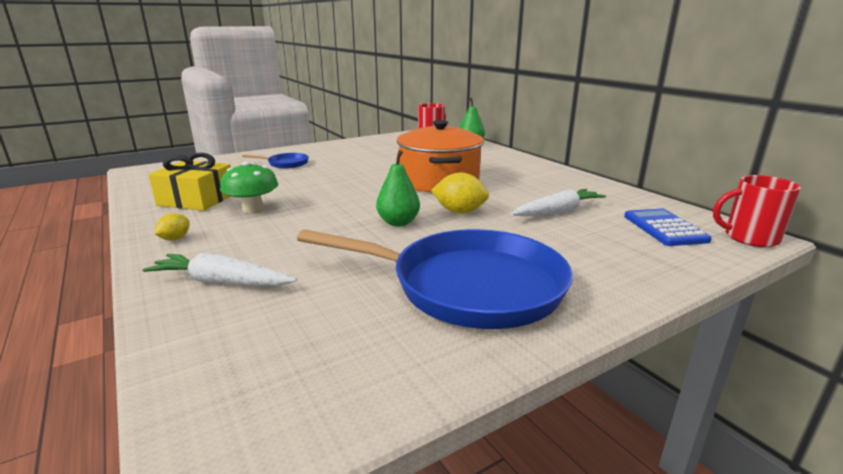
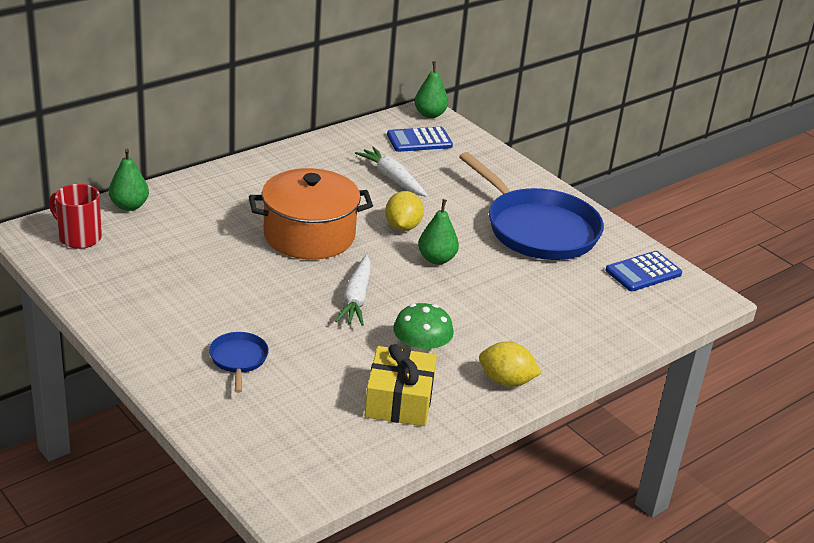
camera: 100 degrees left, 10 degrees up
white carrot [142,253,297,286] -> white carrot moved to [335,255,371,326]
yellow lemon [155,213,190,241] -> yellow lemon [479,342,541,387], size x1.71
blue pan [297,229,573,329] -> blue pan turned 135 degrees clockwise [459,152,604,260]
red mug [713,175,801,247] -> green pear [415,61,448,118]
none -> blue calculator [606,251,682,291]

